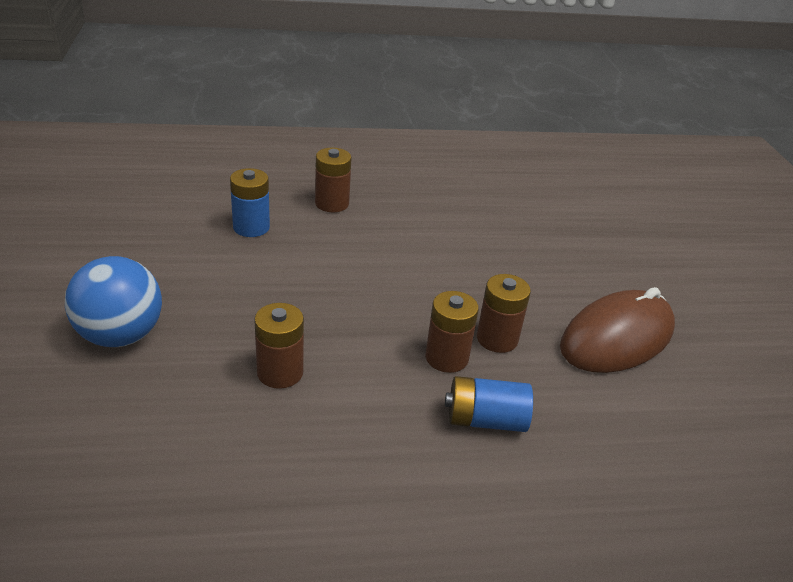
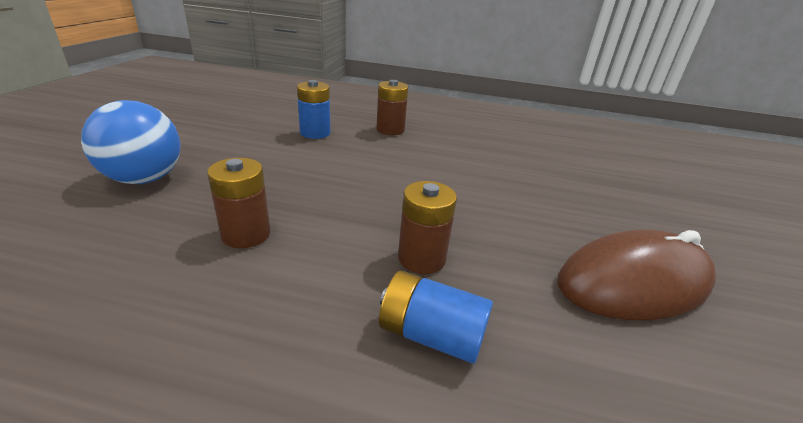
camera: 20 degrees right, 5 degrees down
brown battery [477,274,531,353] -> none

